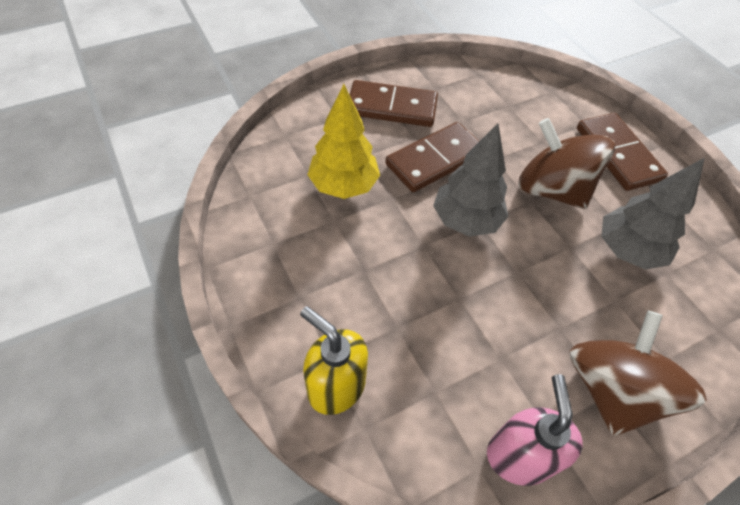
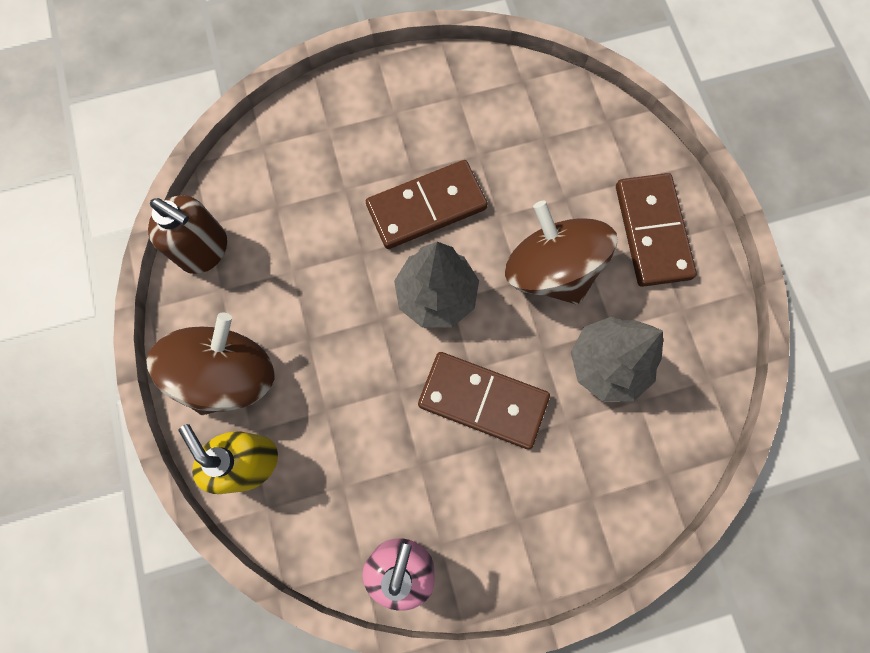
camera: 15 degrees right, 20 degrees up
yellow tree [307,84,380,199] -> none
brown domino [350,80,438,127] -> brown domino moved to [418,352,550,449]
brown spinning top [570,311,707,436] -> brown spinning top moved to [146,313,274,415]
none -> brown soap dispenser [148,195,227,274]

